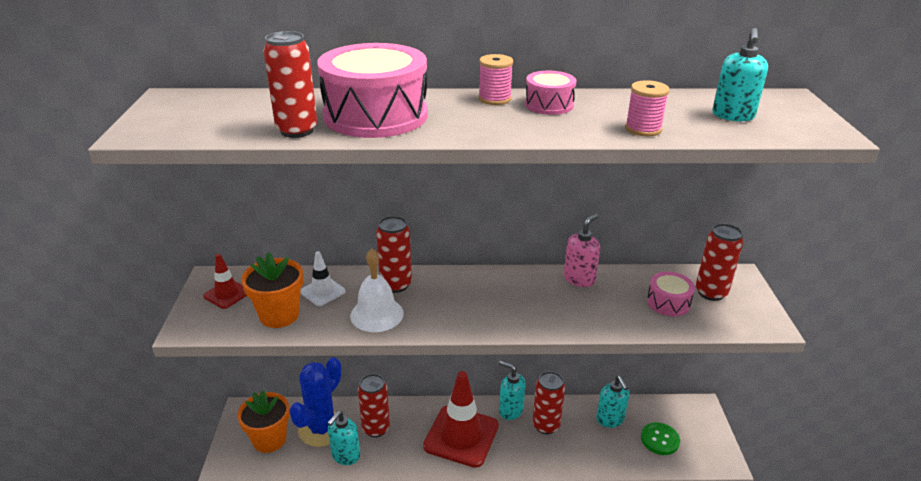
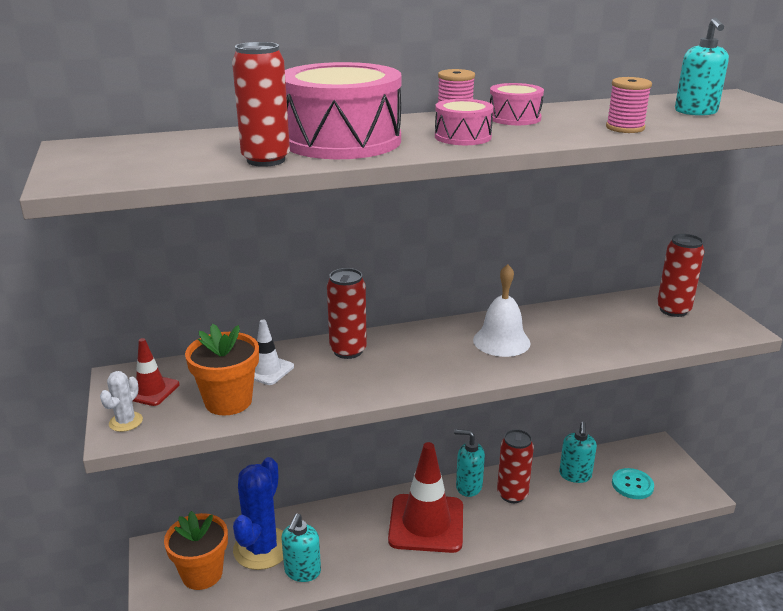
camera: 15 degrees left, 5 degrees down
white bell [350,249,404,332] -> white bell moved to [473,264,531,357]
red can [358,374,390,437] -> none
pink soap dispenser [564,214,600,287] -> none
turquoise soap dispenser [596,376,629,428] -> turquoise soap dispenser turned 45 degrees clockwise [559,422,597,483]
green button [641,423,680,455] -> turquoise button [612,468,654,499]
pink drum [647,272,695,316] -> pink drum moved to [435,99,494,145]
none -> white cactus [100,371,143,432]

